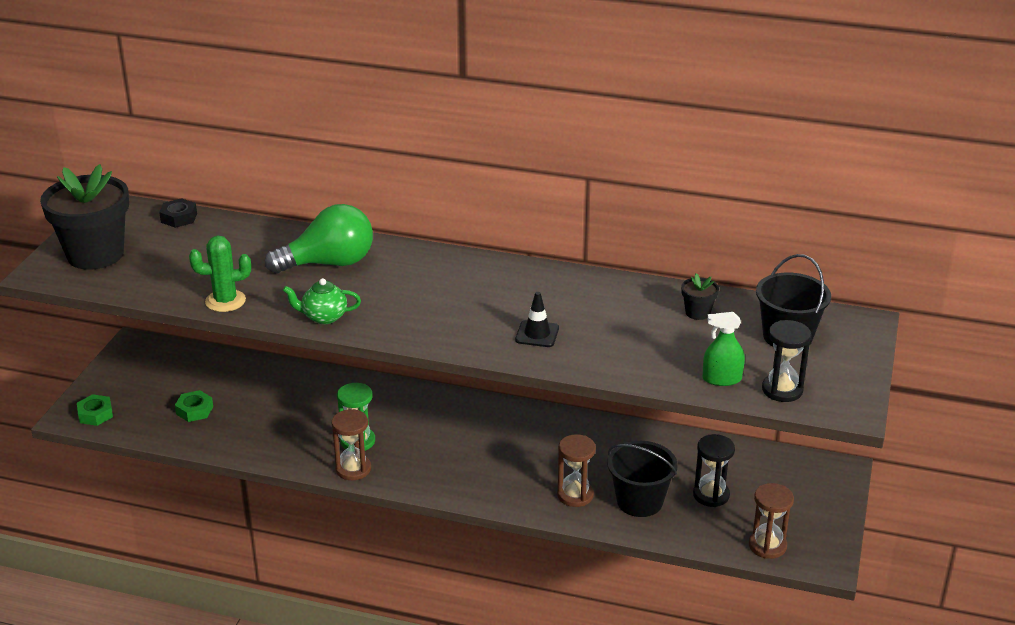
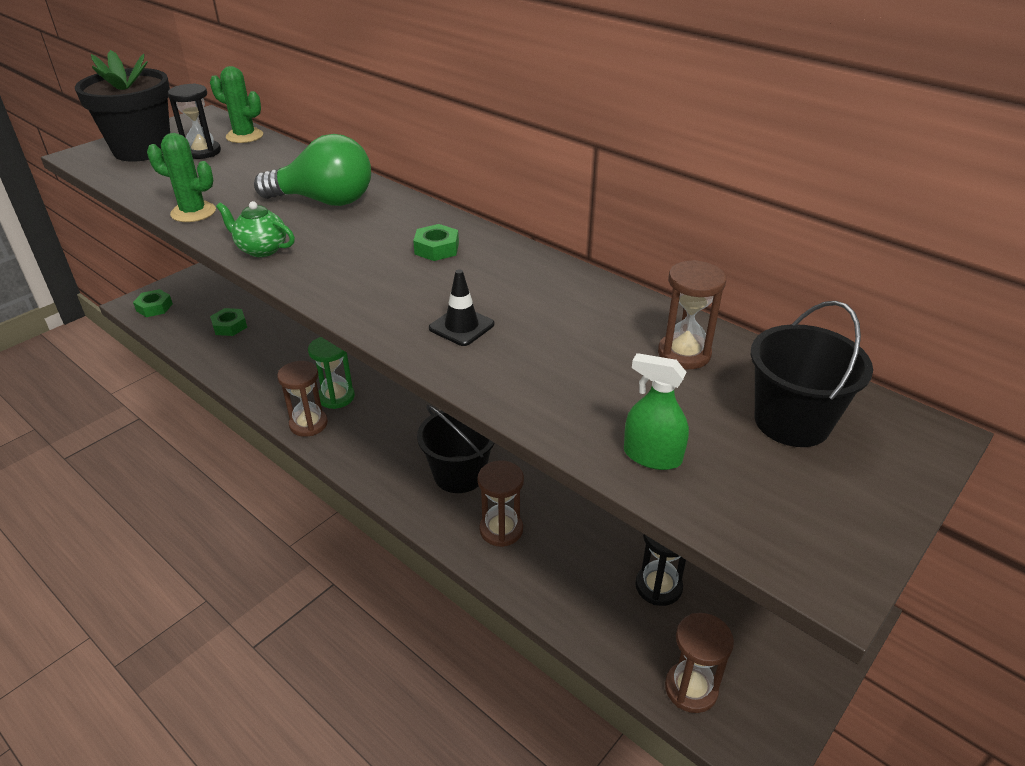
camera: 25 degrees right, 5 degrees up
black nut [159,198,197,228] -> green cactus [210,66,263,143]
black bucket [607,441,678,517] -> black bucket moved to [417,405,495,493]
black flower pot [681,273,719,320] -> brown hourglass [658,260,726,369]
black hourglass [762,320,811,402] -> black hourglass moved to [168,83,221,159]
none -> green nut [413,224,459,261]

